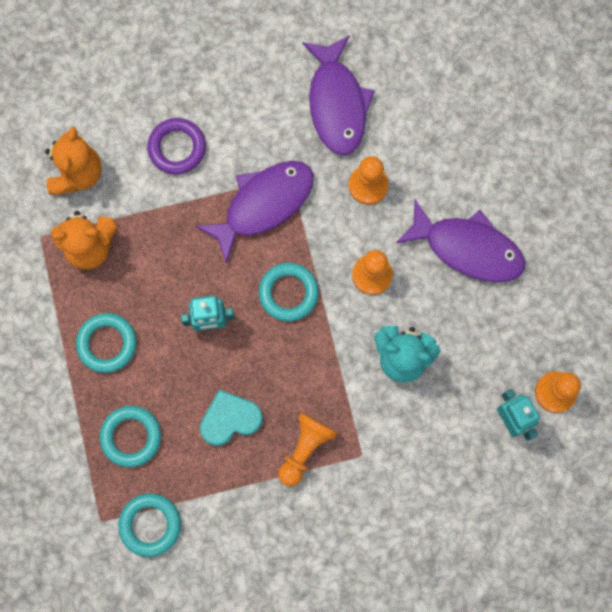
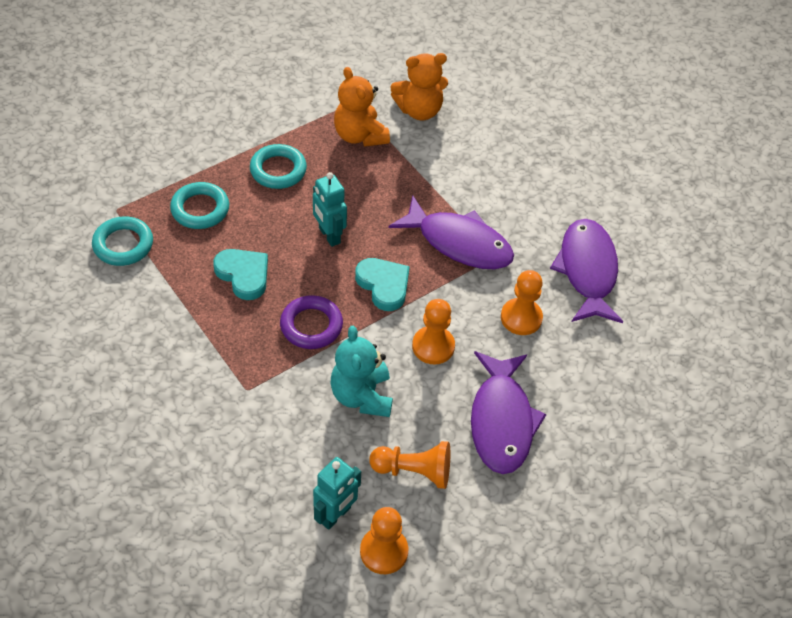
camera: 65 degrees right, 25 degrees down
purple ring [147,118,206,174] -> purple ring moved to [280,295,343,349]
turquoise ring [259,263,319,321] -> turquoise heart [355,258,410,311]
orange pawn [278,412,337,486] -> orange pawn moved to [369,441,450,489]
purple fish [302,36,375,155] -> purple fish turned 120 degrees clockwise [550,219,623,323]

